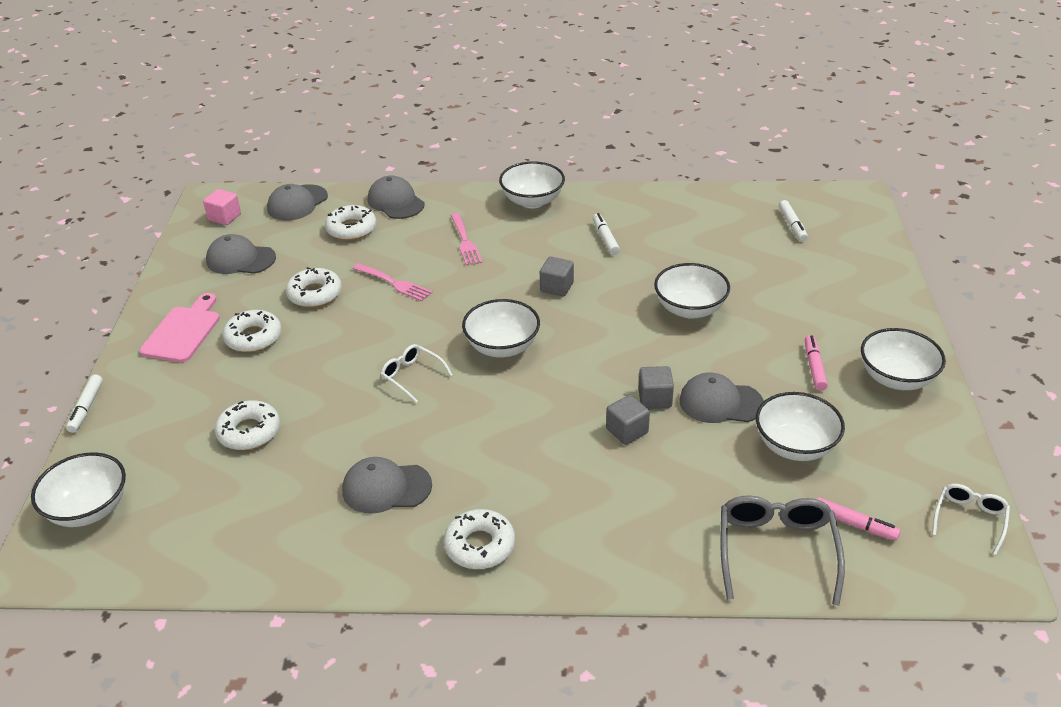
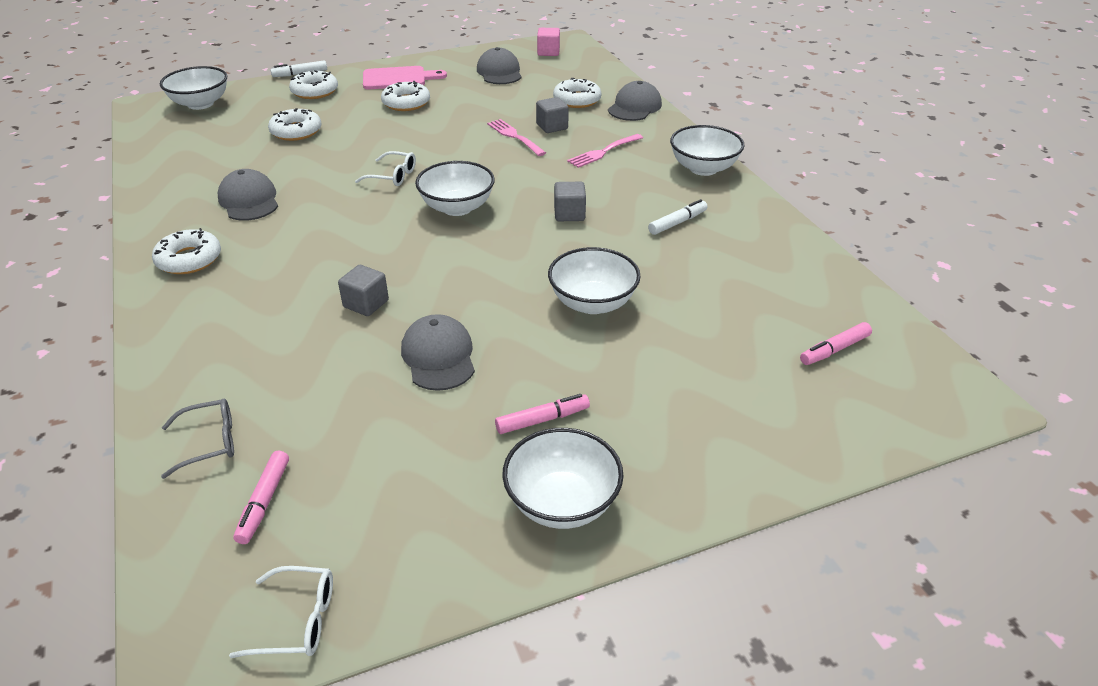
camera: 65 degrees right, 0 degrees up
grey cap [267,184,328,221] -> none
white donut [286,267,342,308] -> white donut moved to [289,70,338,99]
pink fork [352,263,432,301] -> pink fork turned 135 degrees clockwise [487,119,546,156]
white glasses [381,344,453,402] -> white glasses turned 90 degrees clockwise [355,151,416,186]
grey cube [638,366,674,409] -> grey cube moved to [536,97,569,133]
grey glasses [720,495,845,605] -> grey glasses [161,399,234,479], size x0.59
white bowl [756,392,845,461] -> none
white marker [779,200,808,241] -> pink marker [800,322,872,365]

